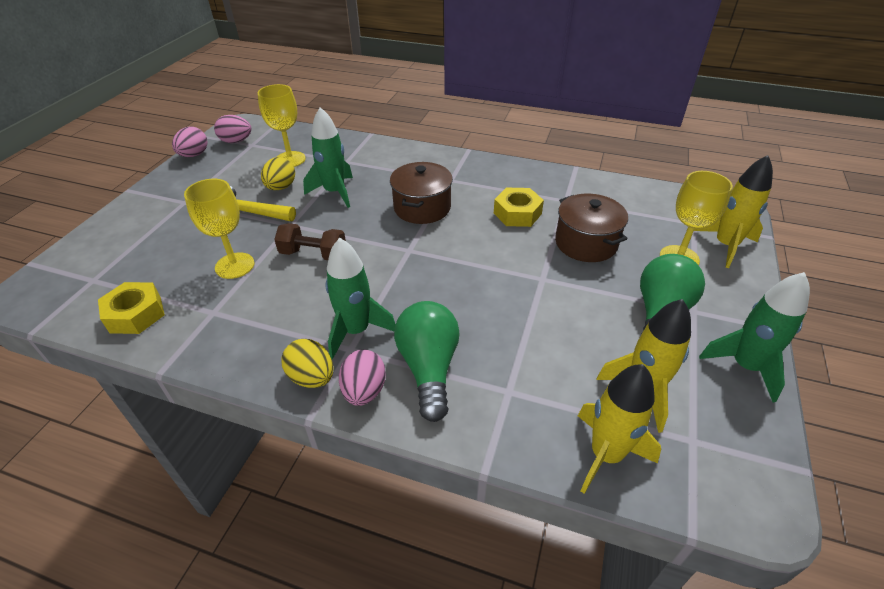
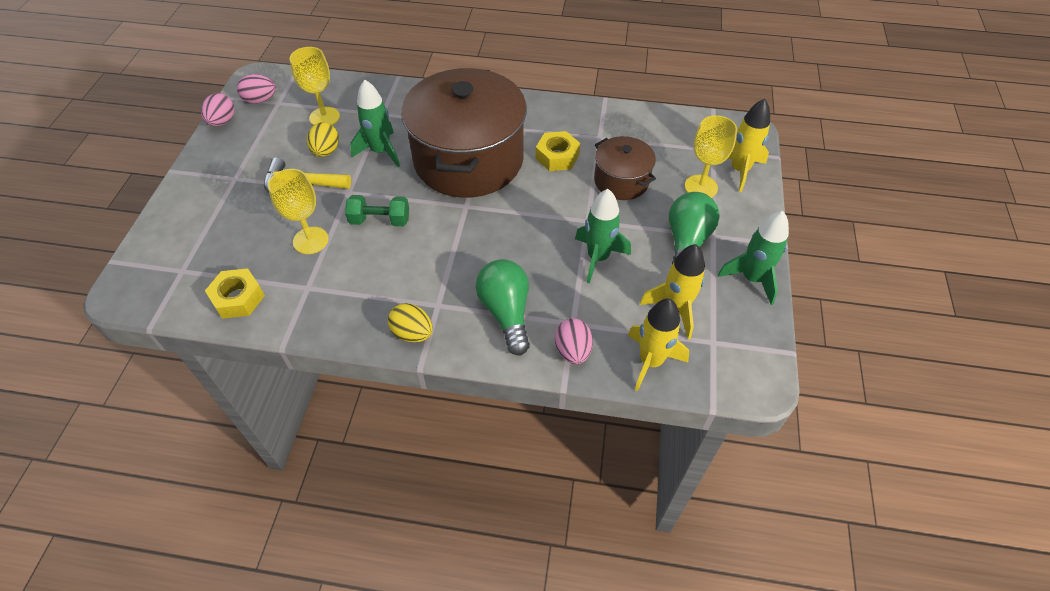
camera: 10 degrees left, 10 degrees up
brown dumbbell [274,223,346,260] -> green dumbbell [345,195,409,226]
green rocket [325,238,396,360] -> green rocket moved to [575,189,631,283]
pink egg [339,350,386,406] -> pink egg moved to [555,318,593,364]
brown pot [390,162,453,224] -> brown pot [401,68,527,198], size x2.05

